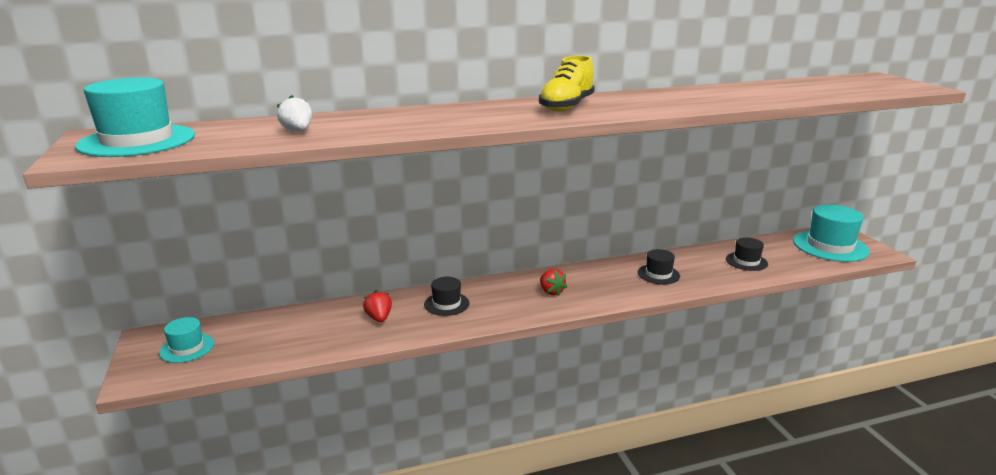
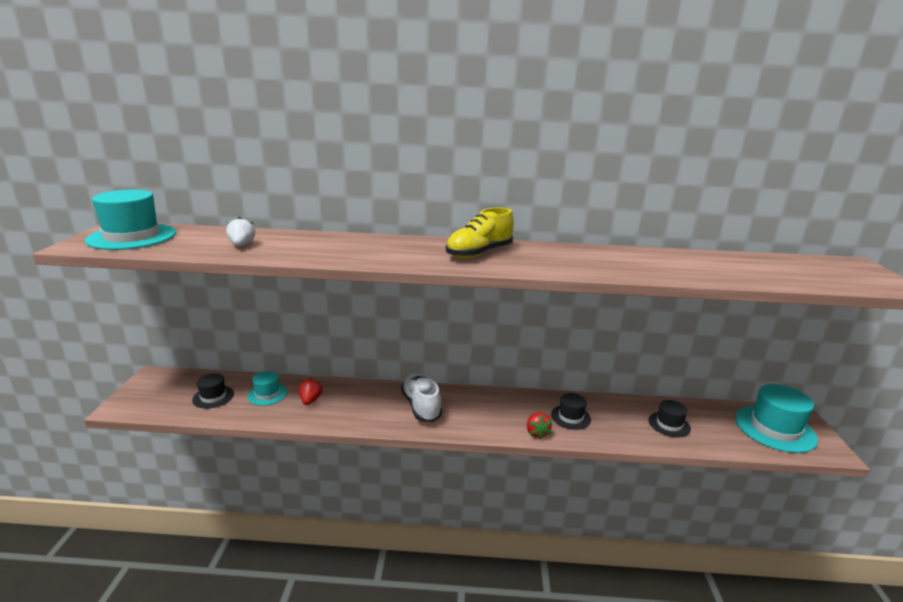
camera: 20 degrees right, 0 degrees up
turquoise hat [159,317,214,363] -> turquoise hat moved to [247,371,287,406]
black hat [424,277,469,316] -> black hat moved to [192,373,234,408]
red strawberry [540,269,567,296] -> red strawberry moved to [527,413,552,440]
none -> white shoe [401,373,442,422]

